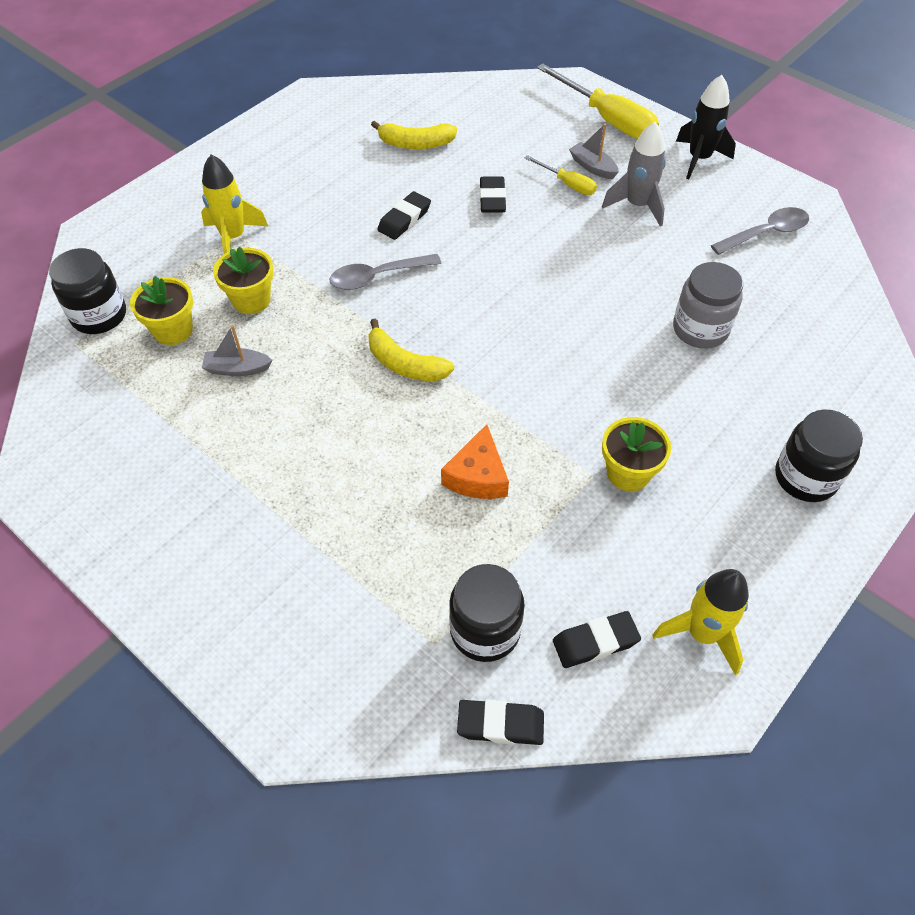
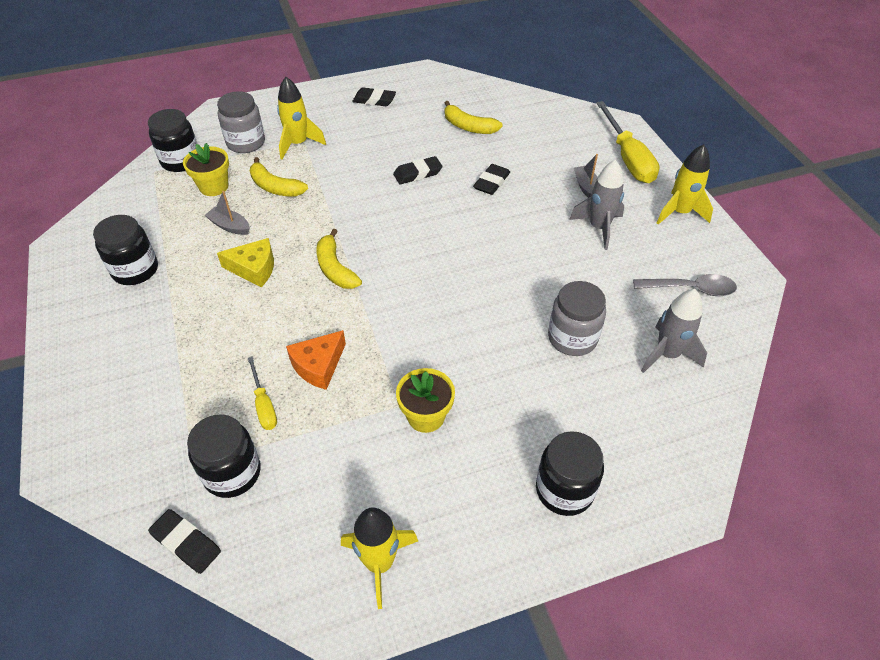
camera: 30 degrees right, 5 degrees down
yellow flower pot [213,247,273,314] -> yellow banana [250,157,308,197]
grey spoon [330,254,441,290] -> none
yellow screwdriver [525,155,597,195] -> yellow screwdriver moved to [248,357,277,430]
black eraser [553,611,641,668] -> black eraser moved to [352,87,396,106]
black rocket [676,75,736,179] -> yellow rocket [657,144,713,225]
none -> black jar [93,215,158,285]
none -> grey jar [217,91,265,153]
none -> yellow cheese [217,238,274,287]
none -> grey rocket [641,289,707,373]

